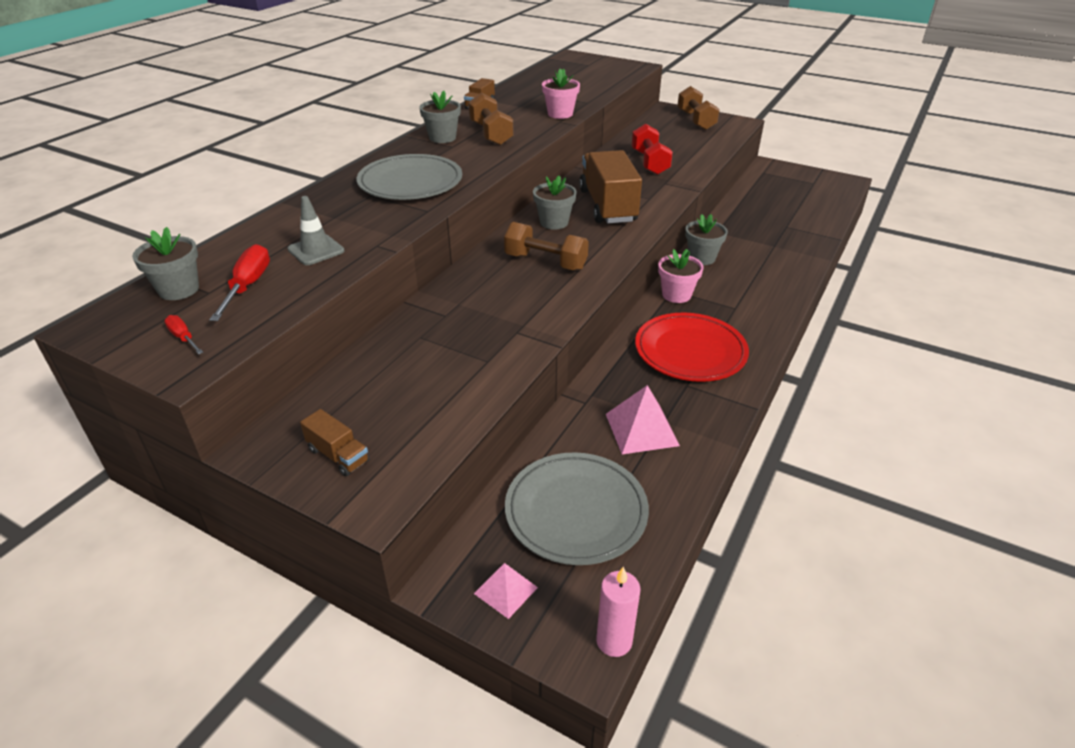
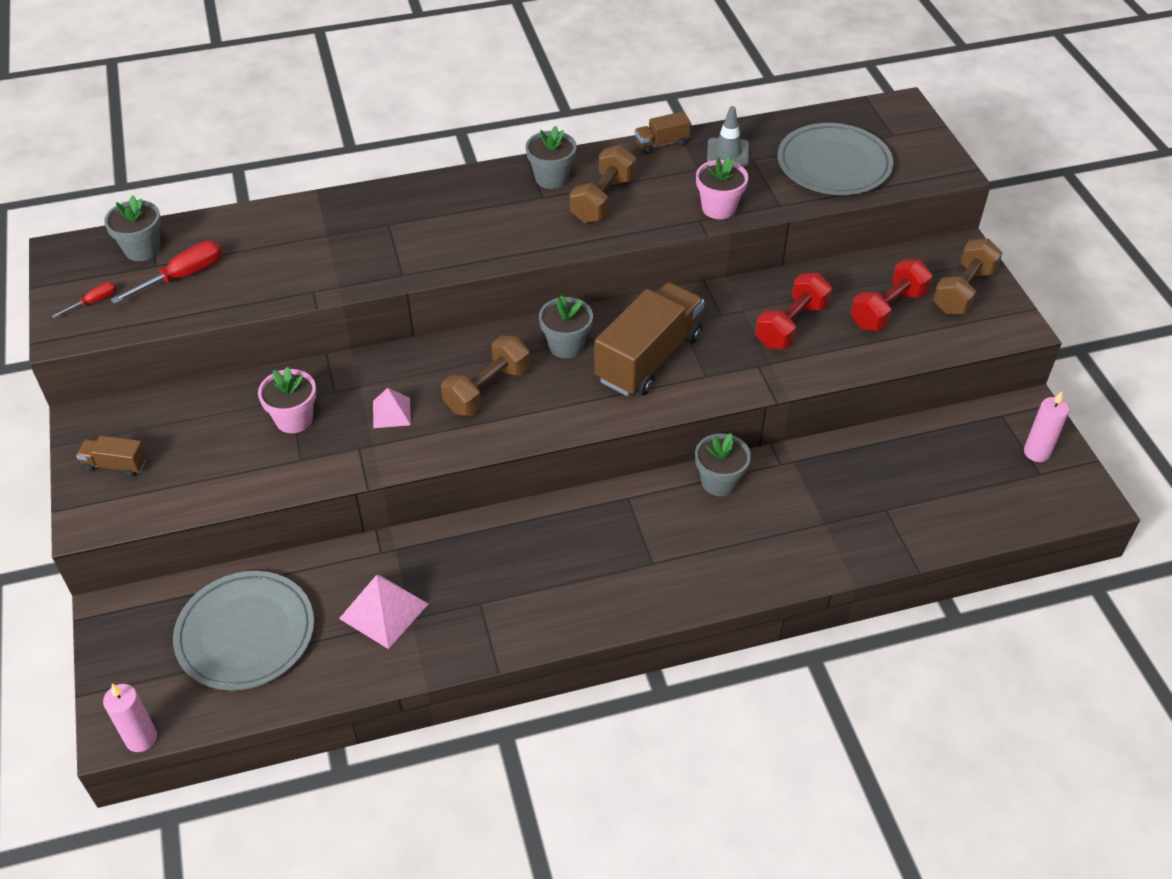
camera: 45 degrees right, 10 degrees up
red screwdriver [164,315,204,354] -> red screwdriver turned 45 degrees clockwise [52,282,116,318]
grey traffic cone [287,196,345,265] -> grey traffic cone moved to [707,106,749,167]
brown truck [300,409,369,476] -> brown truck turned 105 degrees clockwise [76,436,147,477]
grey plate [357,154,462,200] -> grey plate moved to [778,123,893,195]
pink pyramid [474,563,538,619] -> pink pyramid moved to [373,388,411,428]
brown dumbbell [504,222,589,271] -> brown dumbbell turned 60 degrees clockwise [441,335,530,416]
red plate [635,313,749,382] -> none
pink flower pot [658,249,704,303] -> pink flower pot moved to [258,367,316,433]
none -> red dumbbell [851,259,933,331]
none -> pink candle [1024,391,1069,462]

